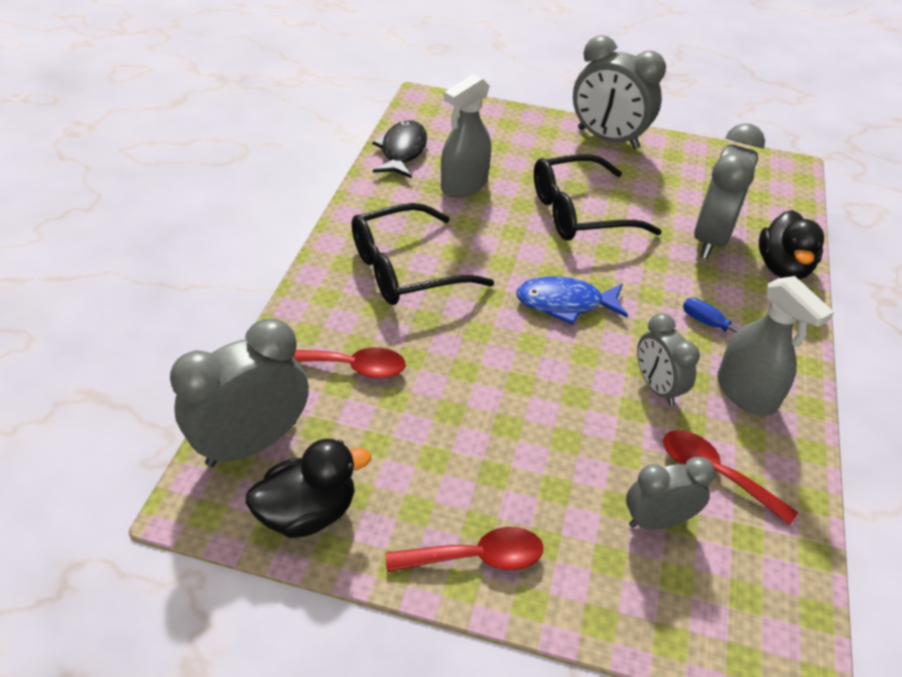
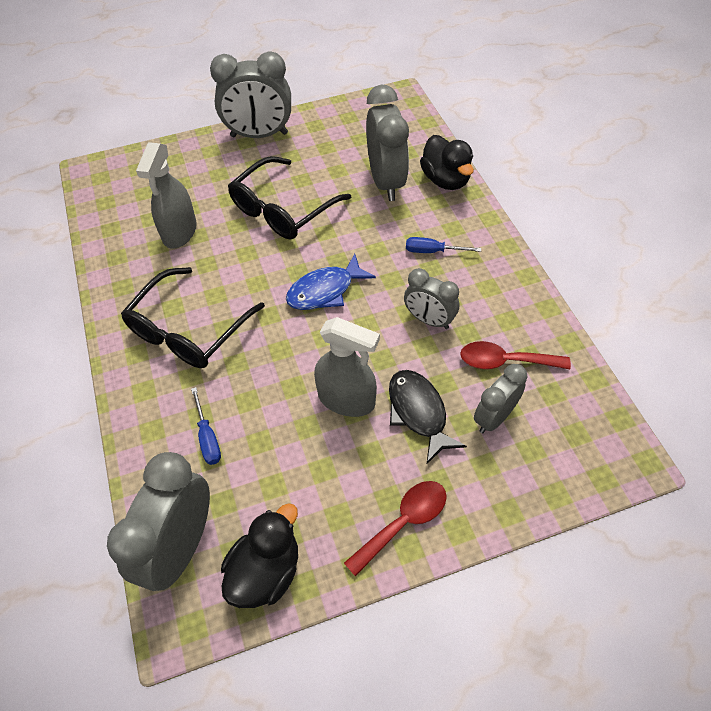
camera: 30 degrees left, 10 degrees up
red spoon [293,347,406,379] -> blue screwdriver [191,387,221,465]
black fish [372,121,427,178] -> black fish moved to [389,370,467,465]
grey spray bottle [717,276,834,416] -> grey spray bottle moved to [314,317,380,417]

